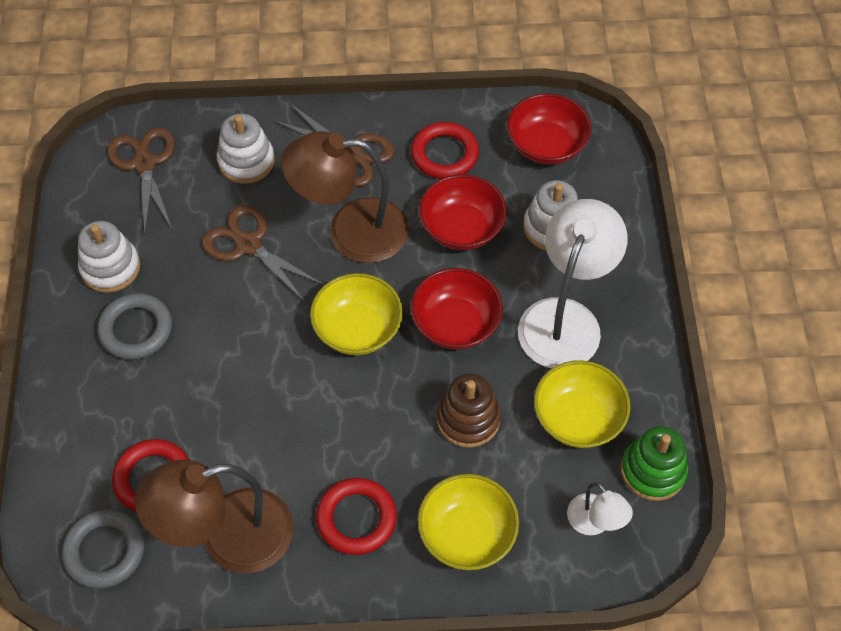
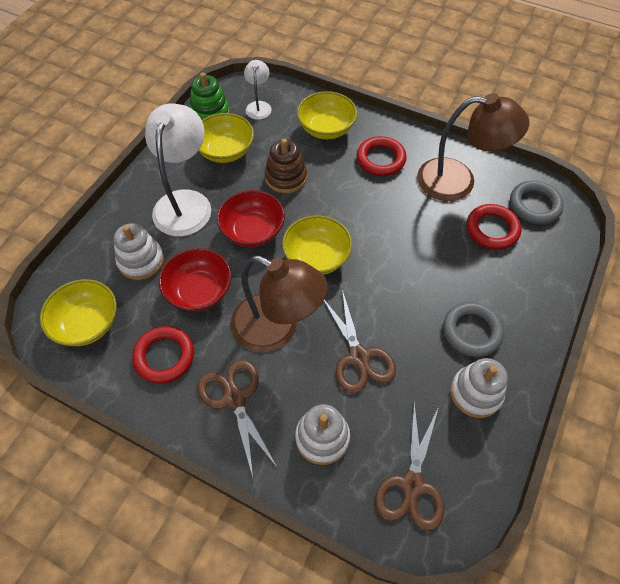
camera: 150 degrees left, 0 degrees up
red bowl [507,93,591,165] -> yellow bowl [40,279,117,346]
white lamp [518,199,627,368] -> white lamp turned 135 degrees clockwise [145,104,211,236]

